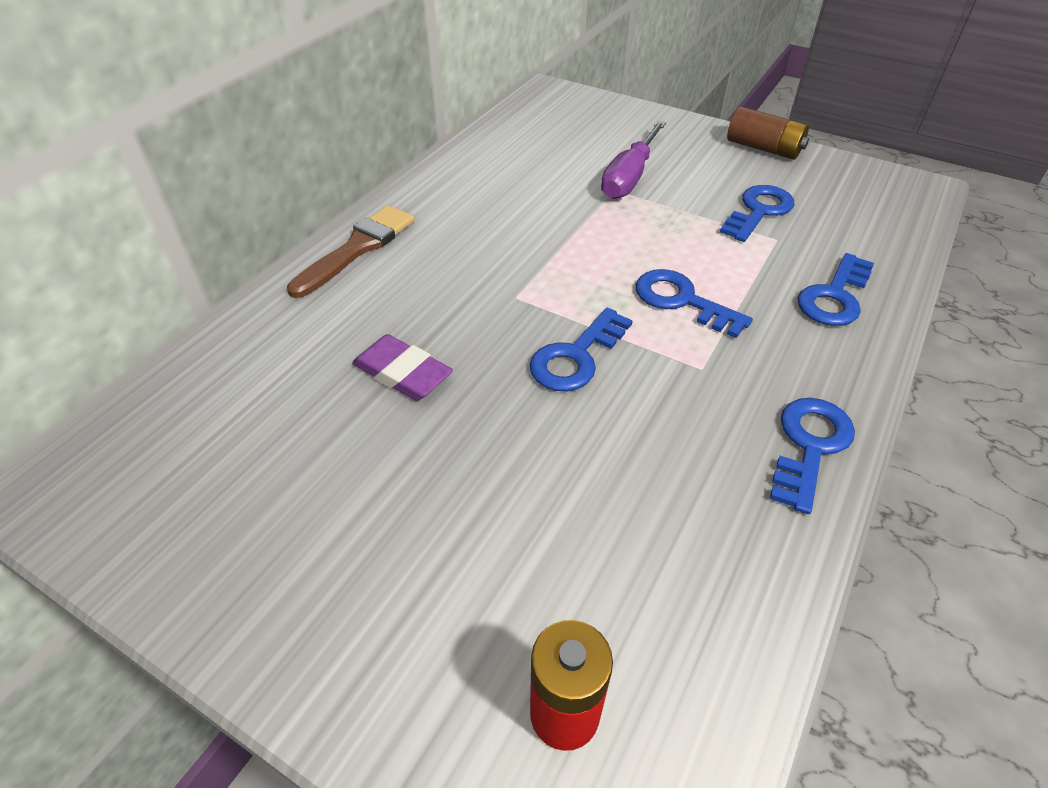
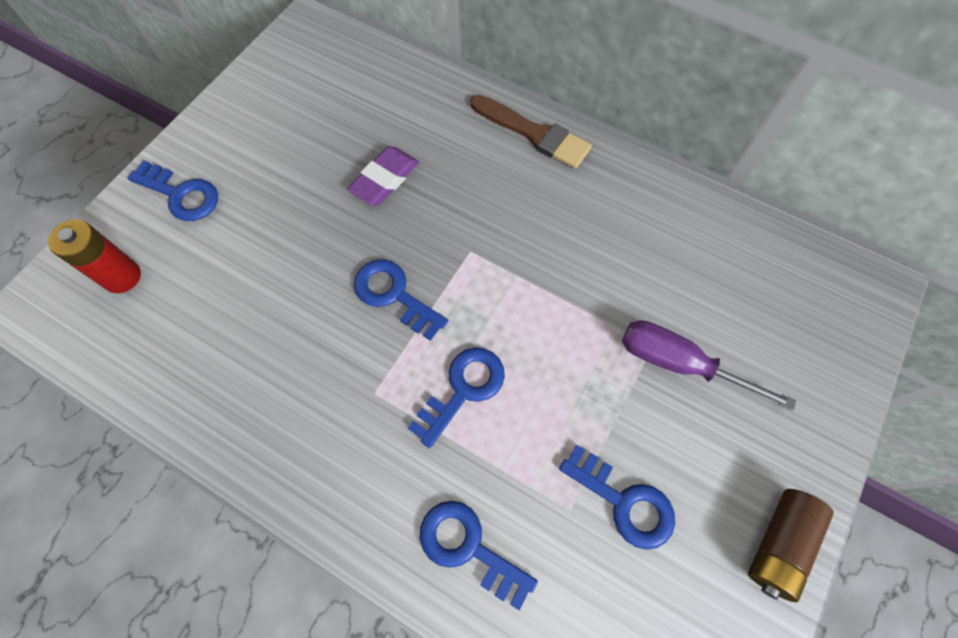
camera: 90 degrees right, 20 degrees up
blue key [770,398,855,514] -> blue key moved to [128,160,218,221]

